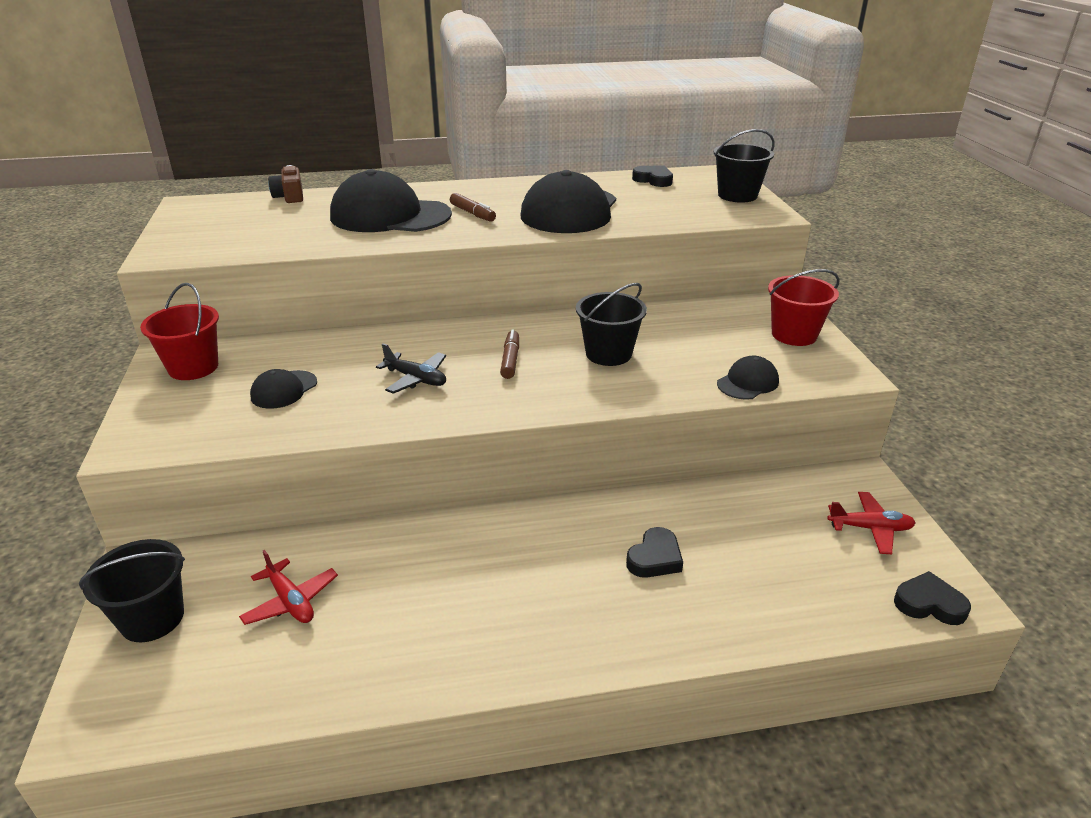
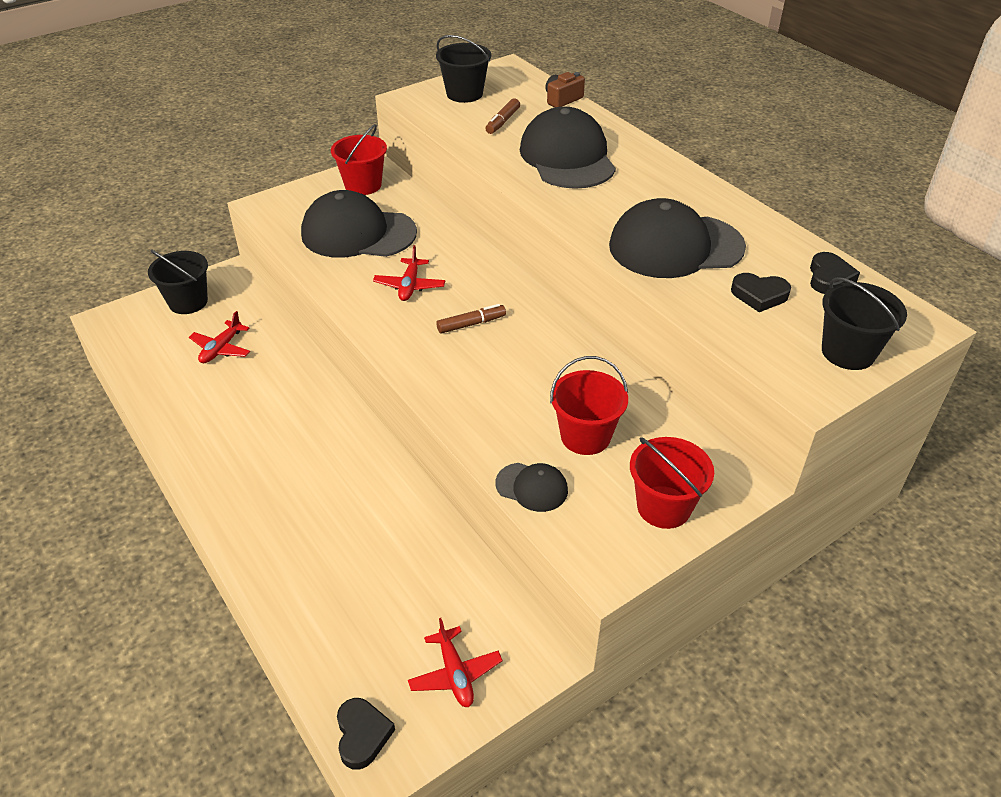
camera: 65 degrees right, 10 degrees up
black cap [250,369,317,409] -> black cap [301,190,417,258], size x2.12
black plane [376,343,446,394] -> red plane [373,245,445,301]
brown marker [450,193,496,222] -> brown marker moved to [485,98,520,134]
black bucket [576,283,647,366] -> black bucket moved to [436,35,491,103]
black heart [626,527,683,578] -> black heart moved to [731,273,791,312]
none -> red bucket [550,356,628,455]

